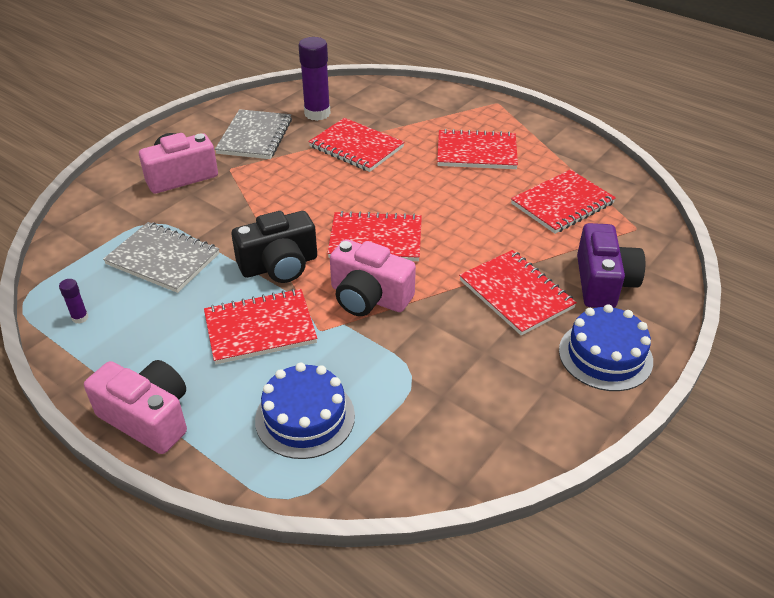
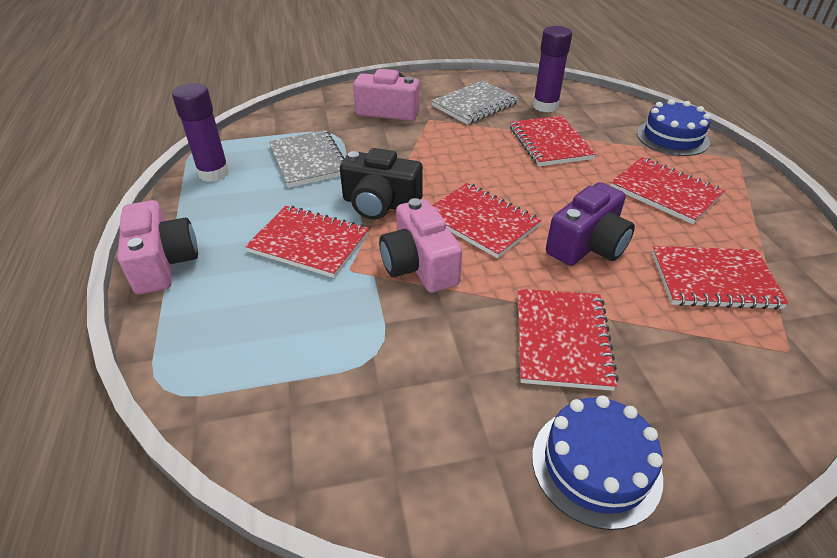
camera: 40 degrees right, 0 degrees up
purple glue stick [59,279,88,324] -> purple glue stick [172,83,230,182], size x2.21
blue cake [255,363,355,459] -> blue cake moved to [637,99,711,156]
purple camera [577,223,645,308] -> purple camera moved to [546,182,635,266]

